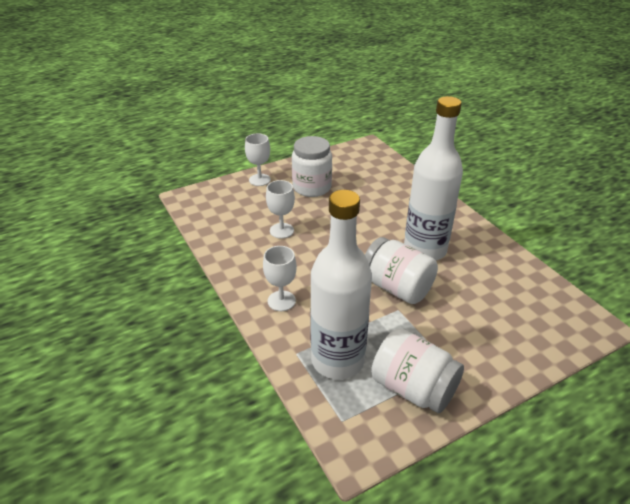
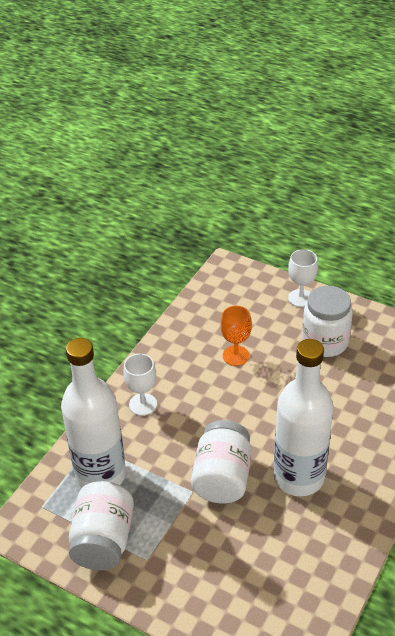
camera: 60 degrees right, 5 degrees up
white goblet [266,180,295,239] -> orange goblet [221,306,252,366]

